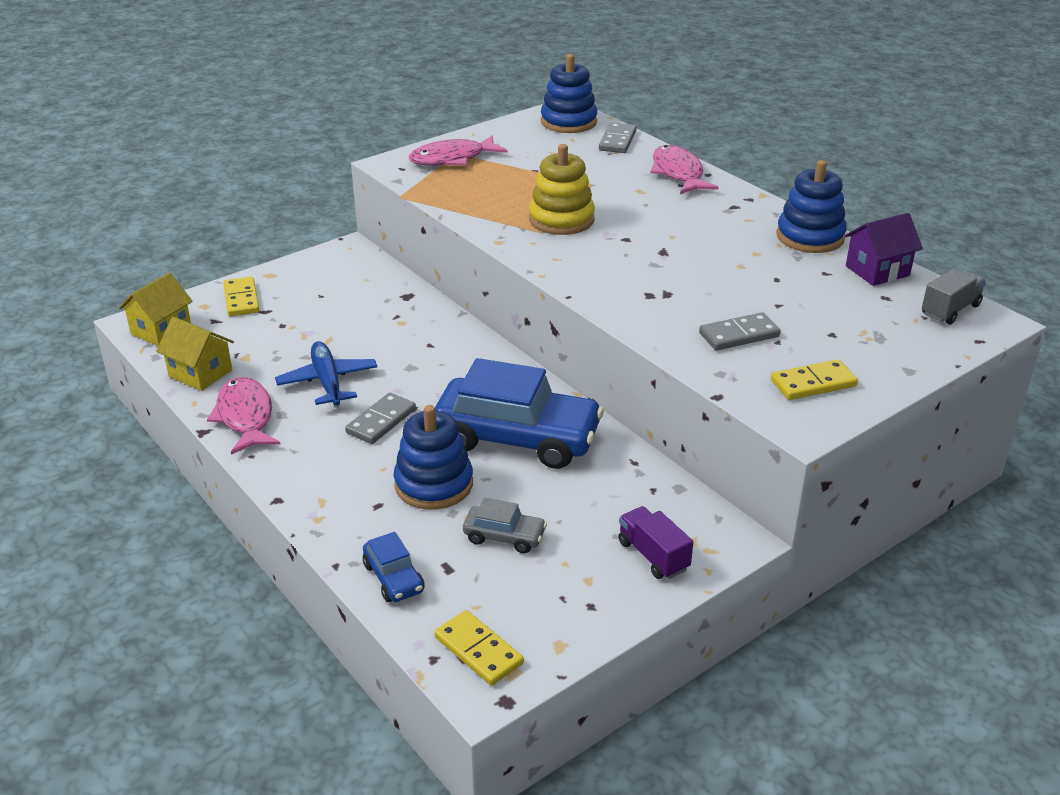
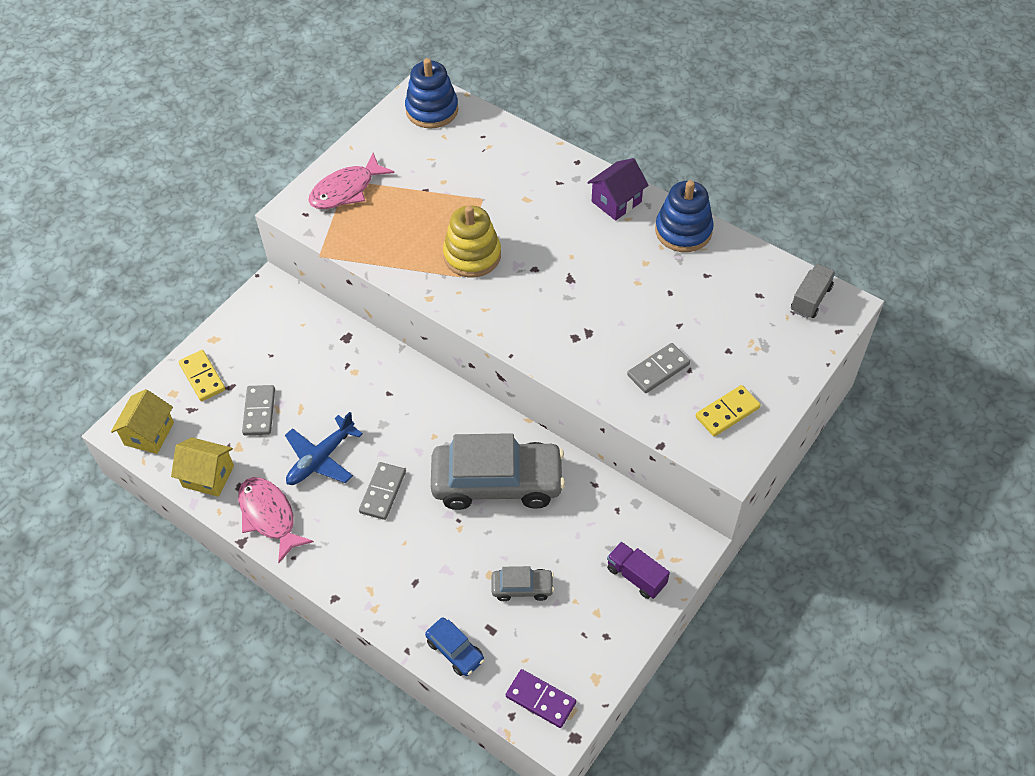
camera: 15 degrees left, 20 degrees up
blue plane [275,341,377,406] -> blue plane turned 105 degrees counterclockwise [285,412,363,485]
blue stacking toy [394,405,473,510] -> none
yellow domino [434,610,524,686] -> purple domino [506,669,576,728]
blue car [435,358,604,469] -> grey car [431,433,565,510]
grey domino [599,123,637,153] -> grey domino moved to [242,385,275,435]
pink fish [651,145,719,194] -> none
purple house [845,213,923,286] -> purple house moved to [587,158,649,221]

